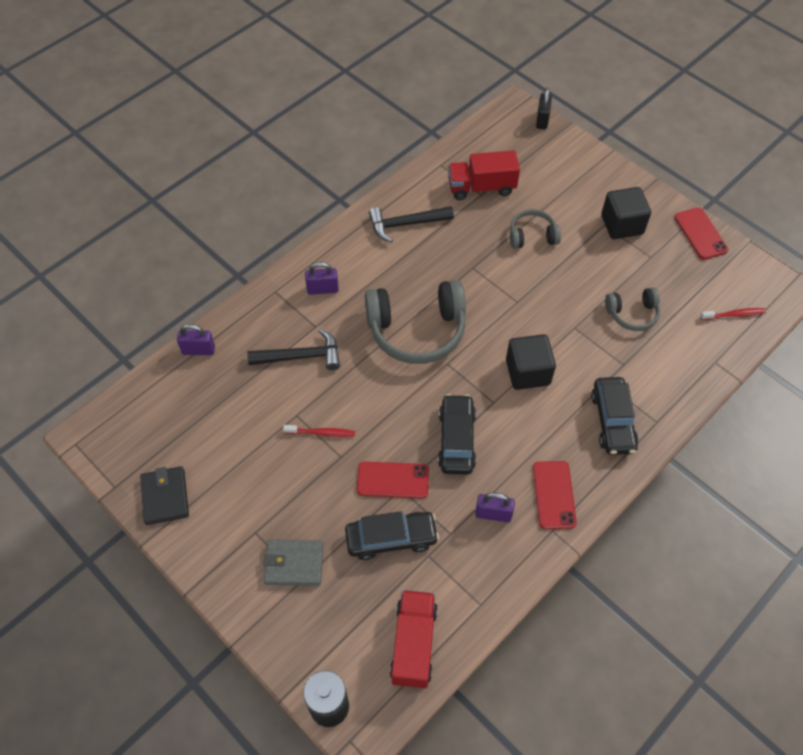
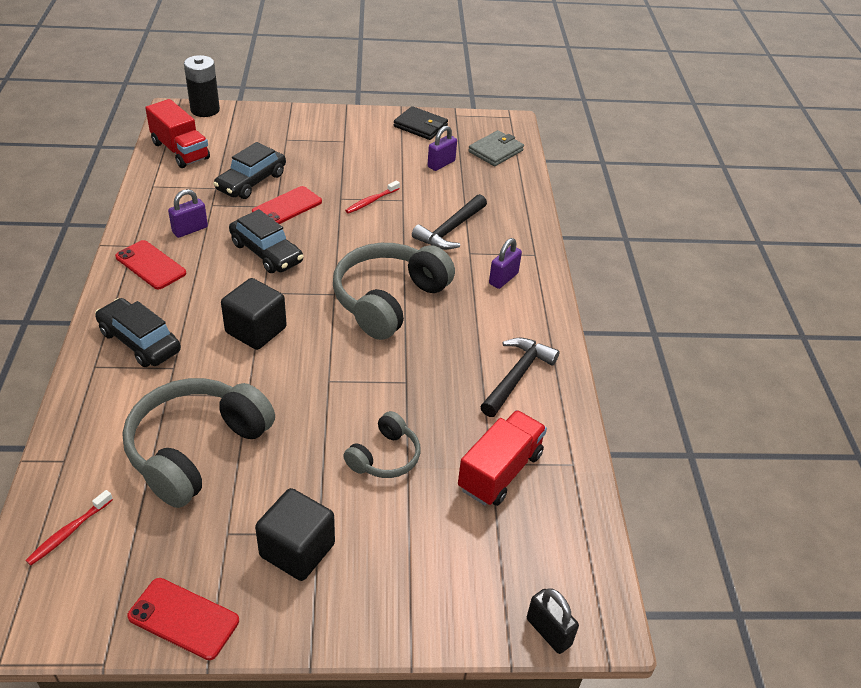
camera: 130 degrees right, 15 degrees down
purple padlock [177,324,215,355] -> purple padlock moved to [428,126,457,171]
grey wallet [263,540,323,586] -> grey wallet moved to [468,130,524,166]
grey headphones [605,287,660,331] -> grey headphones [122,378,275,508], size x1.90

